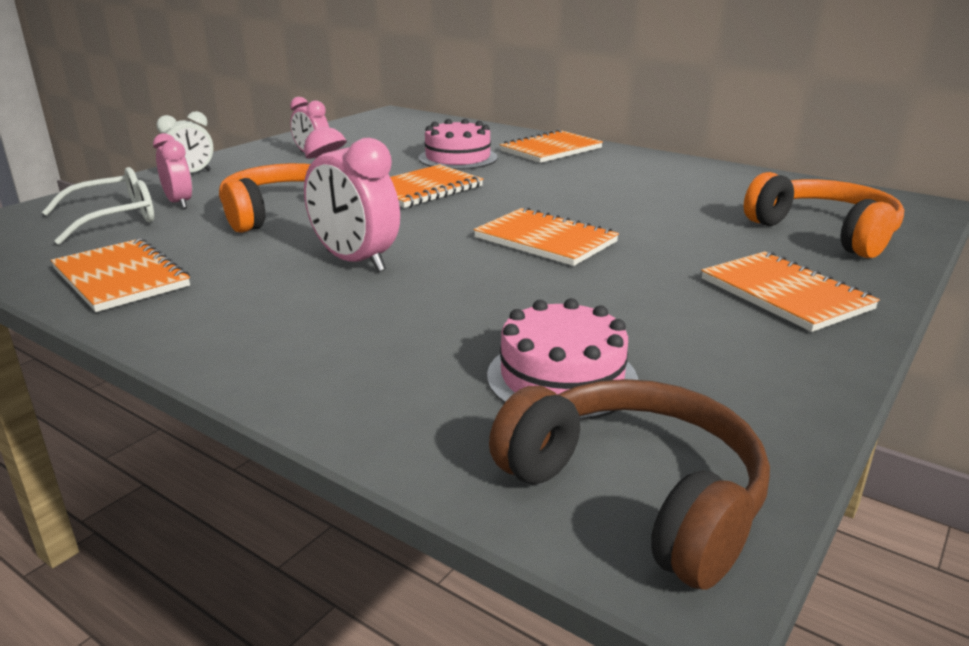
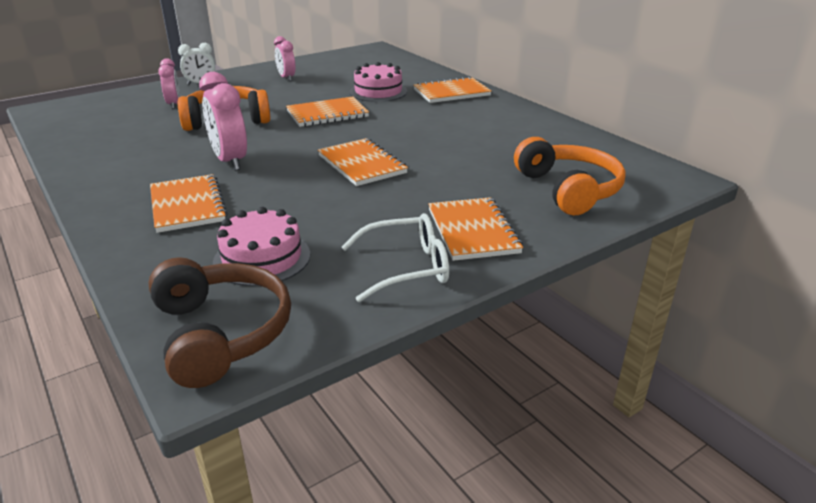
camera: 20 degrees right, 5 degrees up
white glasses [42,167,154,245] -> white glasses moved to [342,213,449,302]
orange notebook [51,238,190,312] -> orange notebook moved to [150,174,228,233]

